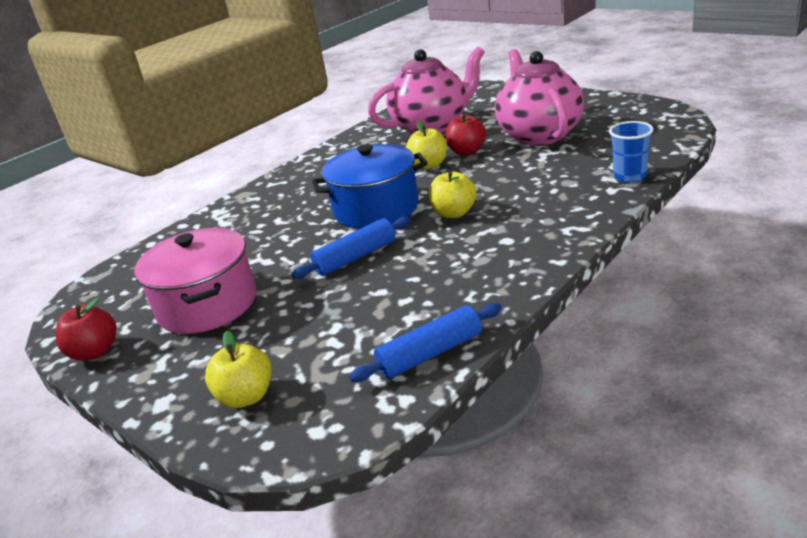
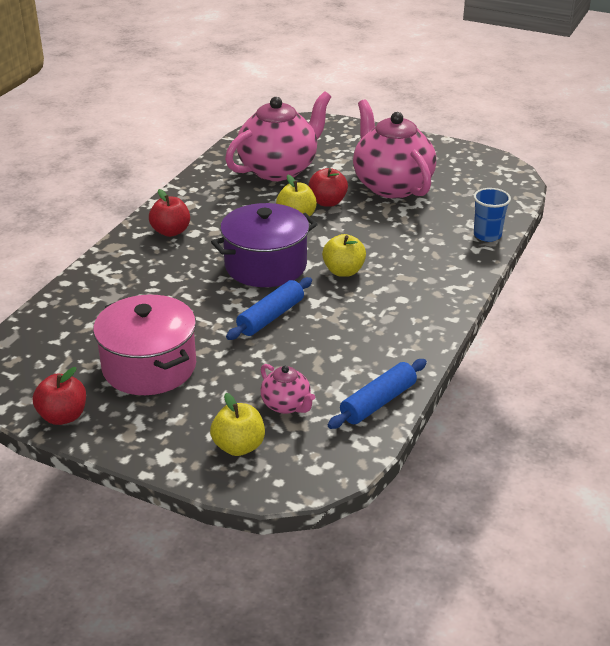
camera: 20 degrees left, 5 degrees up
blue pot [311,144,428,229] -> purple pot [211,203,318,287]
none -> red apple [149,189,190,237]
none -> pink teapot [260,364,315,414]

